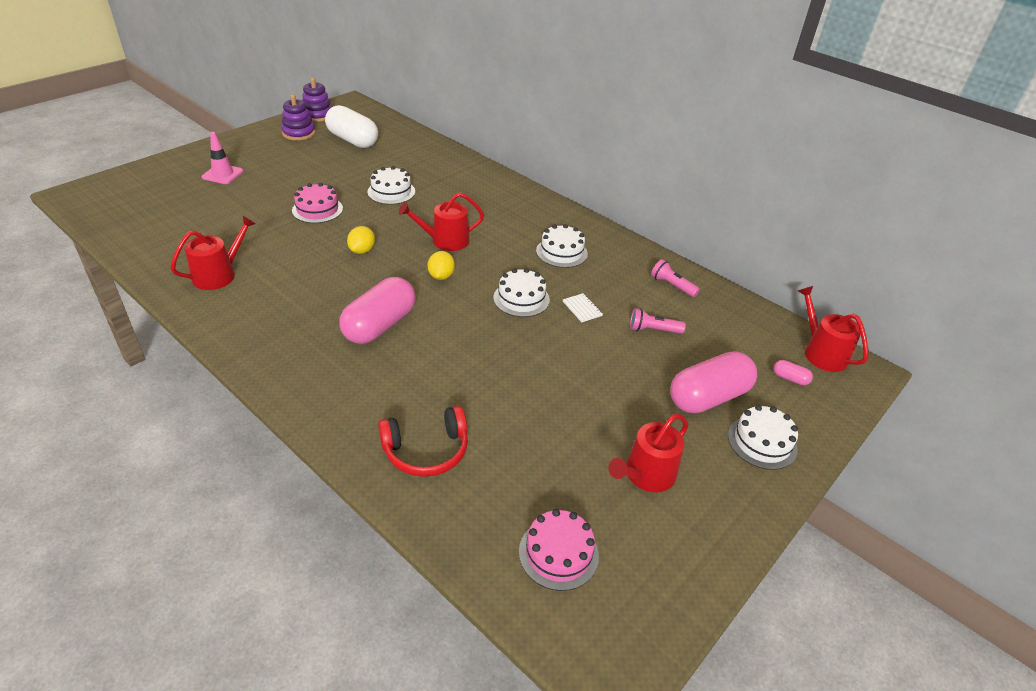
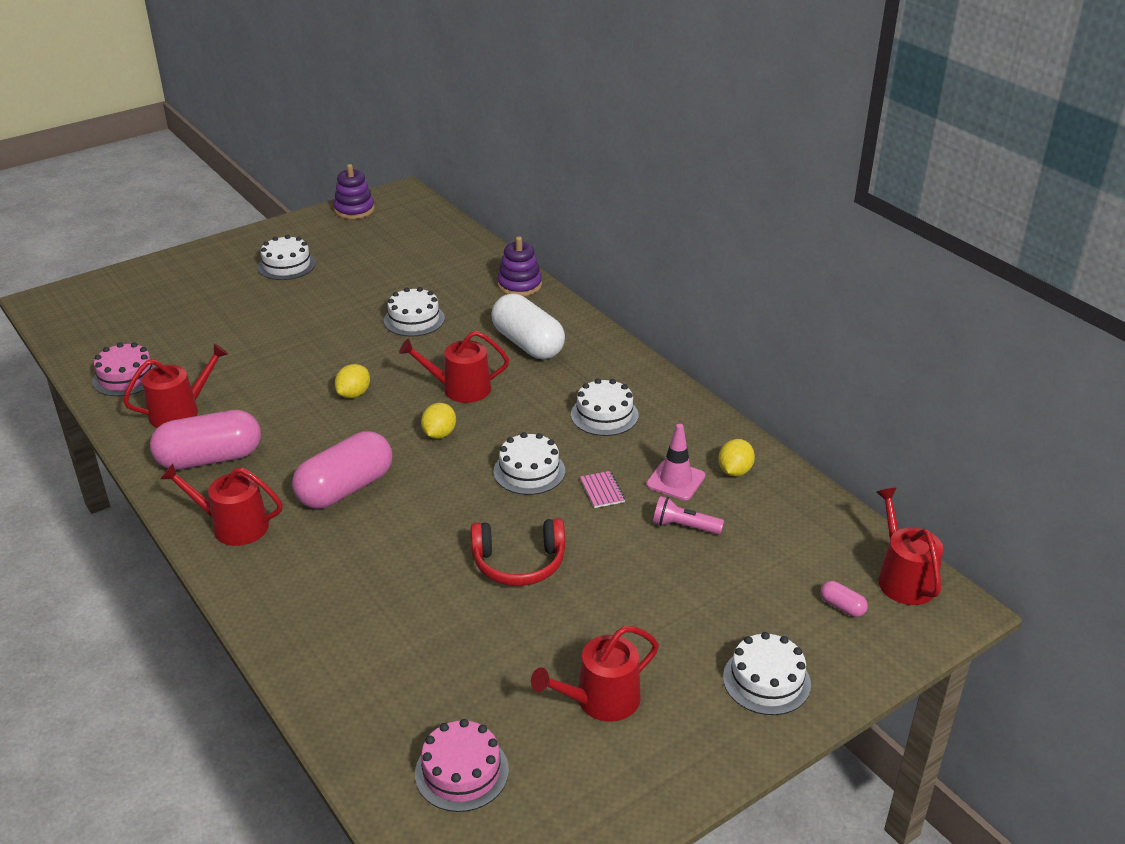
camera: 15 degrees right, 5 degrees down
pink traffic cone [202,132,244,184] -> pink traffic cone moved to [646,424,705,500]
purple stacking toy [281,94,315,141] -> purple stacking toy moved to [498,236,542,296]
pink cake [292,183,343,223] -> pink cake moved to [92,342,157,396]
white capsule [325,105,378,148] -> white capsule moved to [491,294,565,359]
red headphones [378,406,468,477] -> red headphones moved to [471,518,565,586]
white notebook [563,293,603,322] -> pink notebook [580,471,625,508]
pink flashlight [651,259,700,297] -> yellow lemon [718,439,755,477]
pink capsule [670,351,757,413] -> pink capsule moved to [150,410,261,470]
none -> red watering can [160,463,283,546]
none -> white cake [258,235,316,280]

